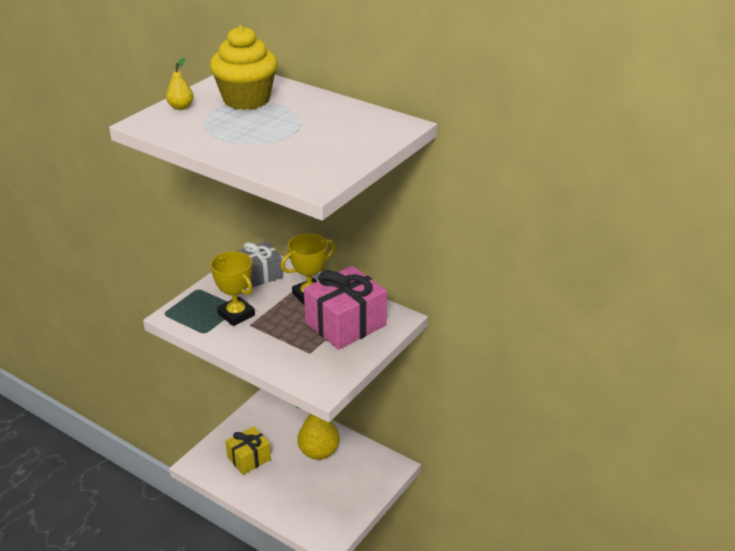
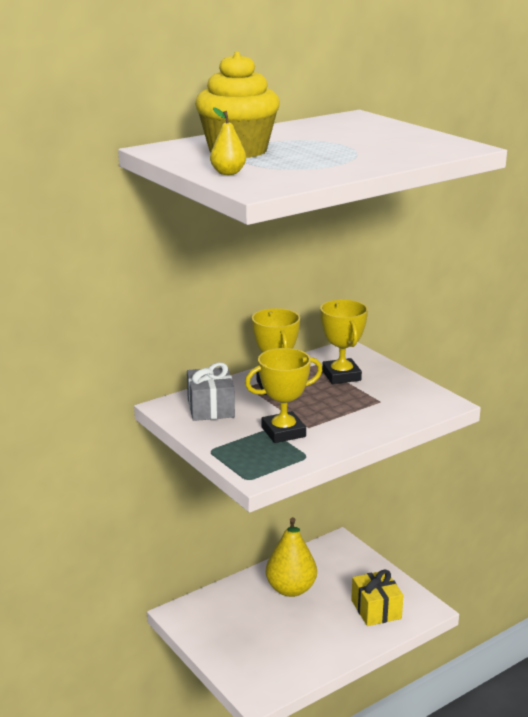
camera: 70 degrees left, 10 degrees down
yellow gift [225,426,271,475] -> yellow gift moved to [351,570,404,626]
pink gift [304,266,387,350] -> yellow trophy [320,299,368,384]

